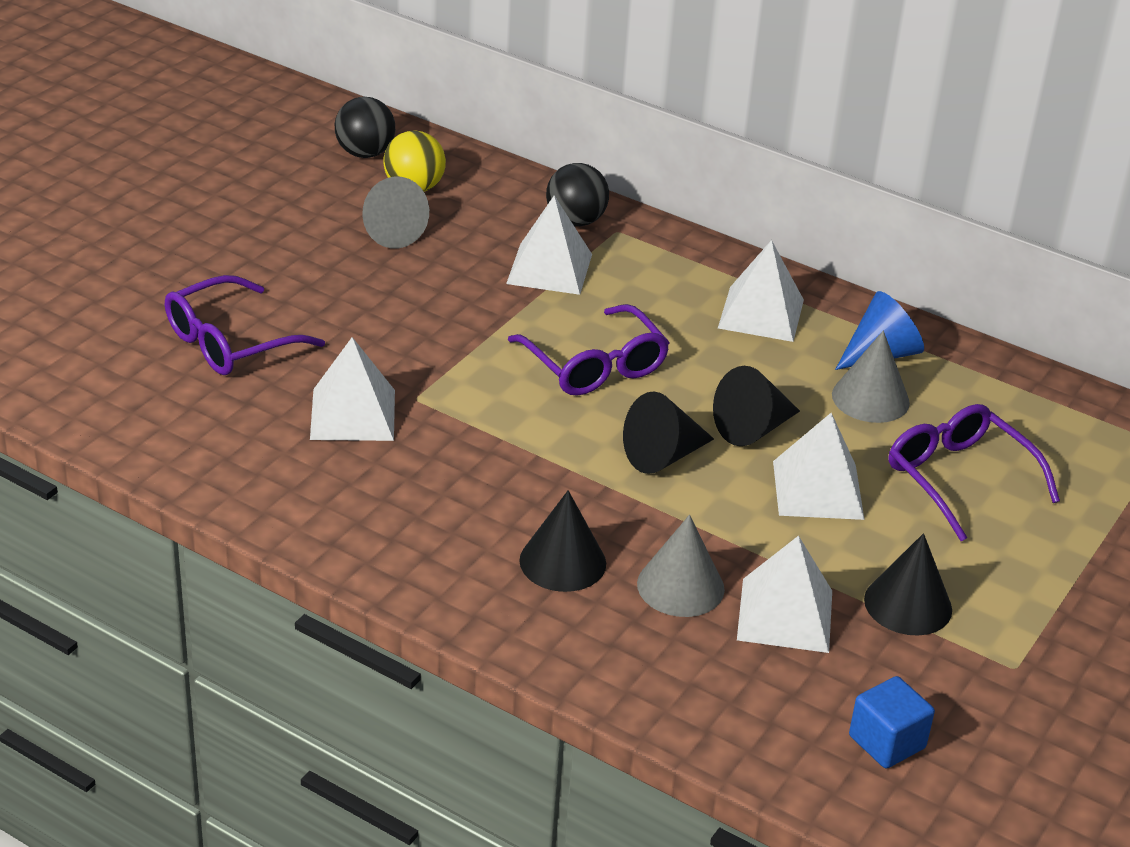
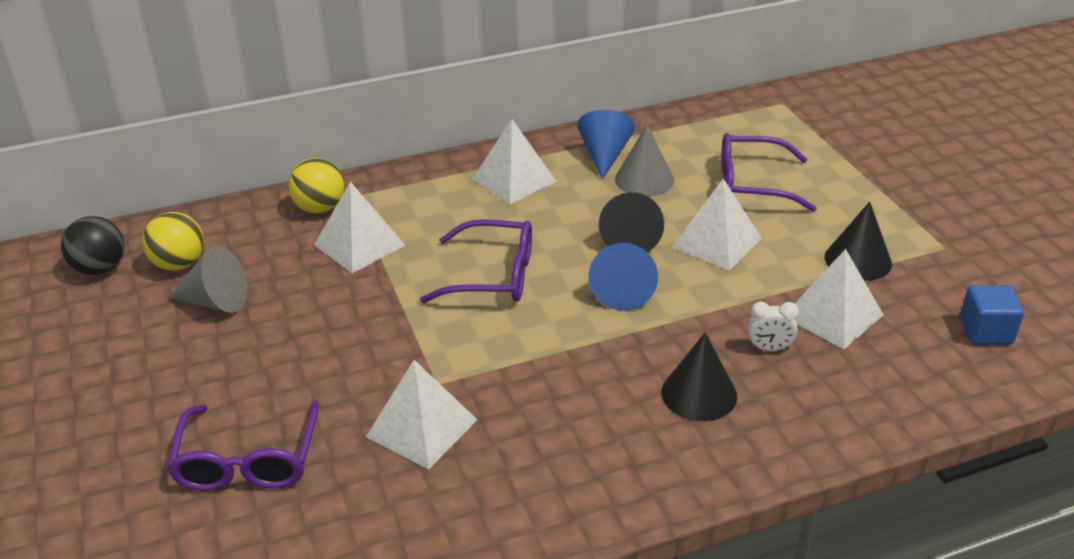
camera: 50 degrees left, 0 degrees up
black ball [546,163,609,226] -> yellow ball [288,158,344,213]
black cone [623,391,714,474] -> blue cone [588,243,658,311]
grey cone [637,515,725,617] -> white clock [748,302,799,351]

